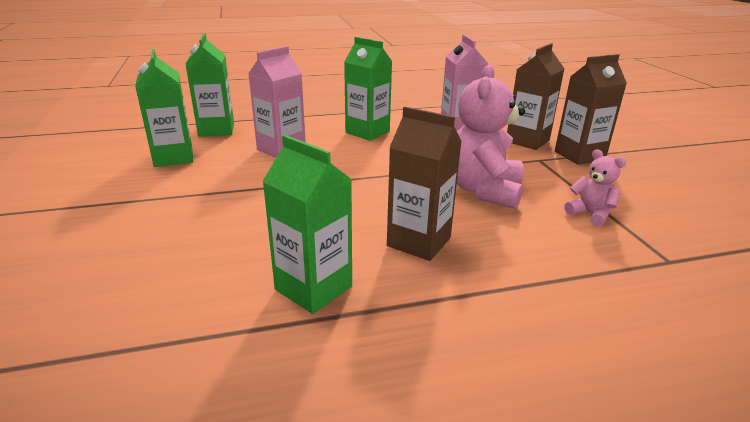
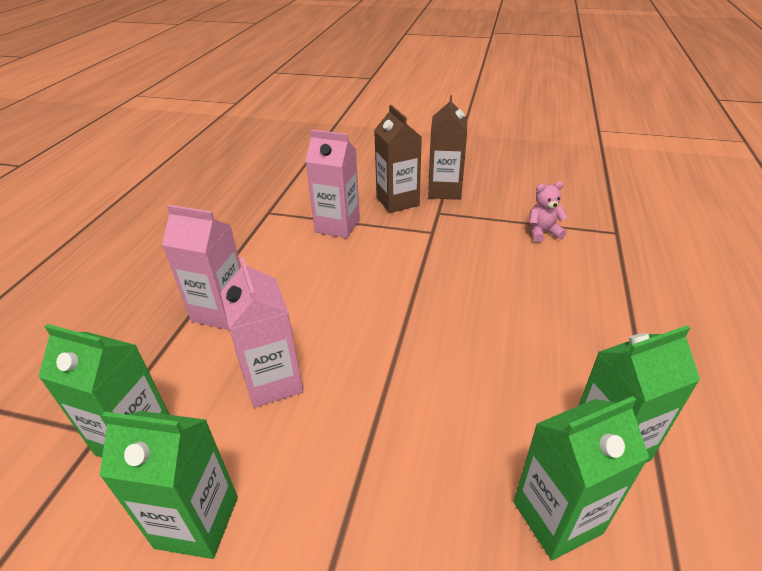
camera: 60 degrees left, 10 degrees up
green carton [344,37,392,141] -> green carton moved to [514,396,649,560]
brown carton [387,106,462,261] -> none
pink teddy bear [457,65,525,209] -> none
none -> pink carton [162,205,241,330]

